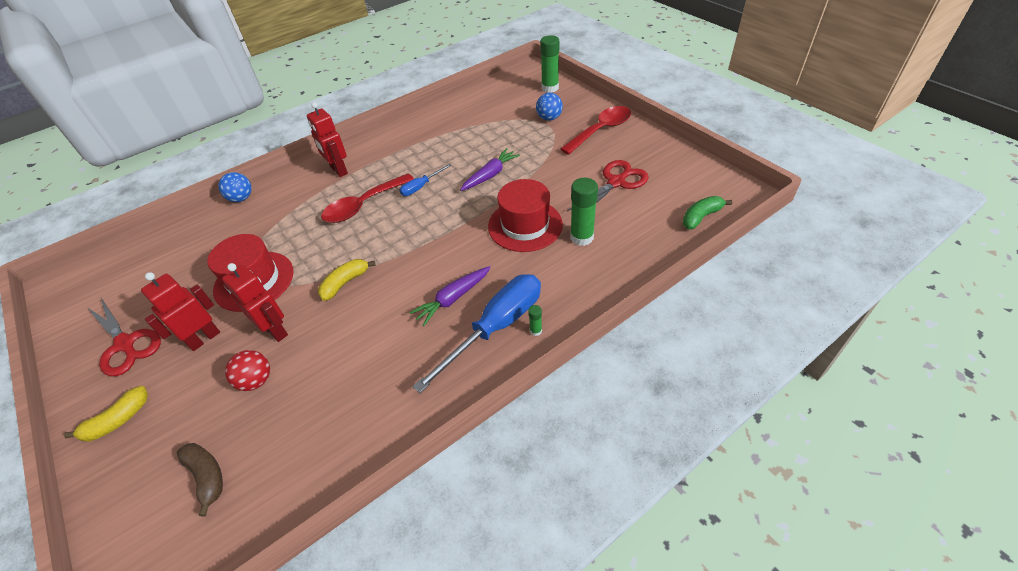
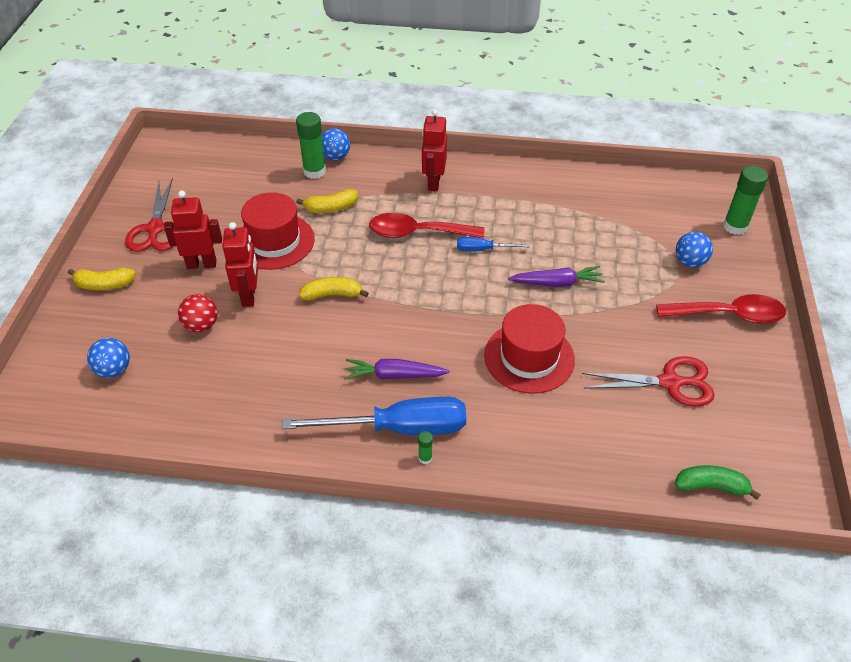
camera: 40 degrees right, 0 degrees up
brown banana [176,443,223,517] -> blue ball [87,338,130,378]
green glue stick [570,178,598,246] -> green glue stick moved to [296,112,326,179]
none -> yellow banana [296,189,358,213]

